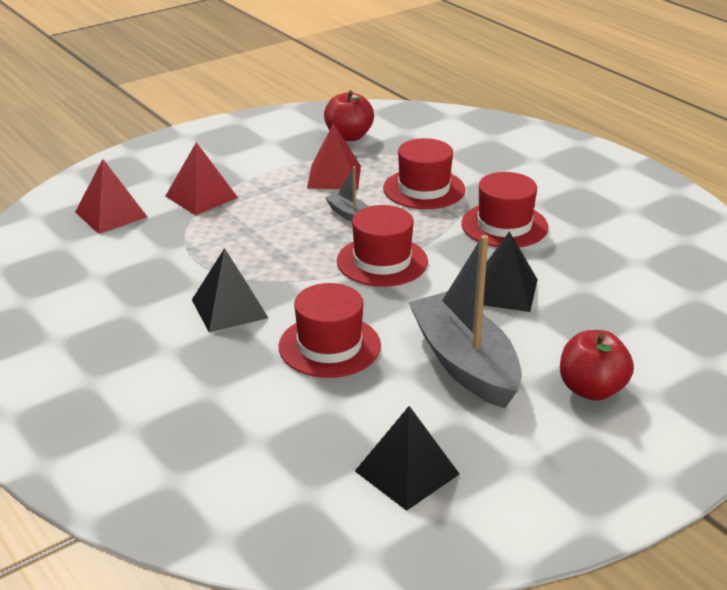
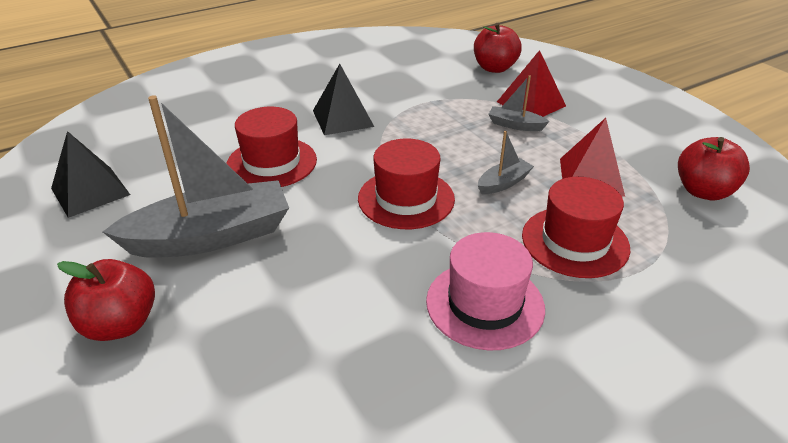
camera: 95 degrees right, 5 degrees up
red pyramid [75,159,147,234] -> red apple [474,23,522,73]
red hat [461,172,549,248] -> pink hat [426,232,545,351]
black pyramid [483,231,538,312] -> none
none -> grey boat [488,75,550,131]

